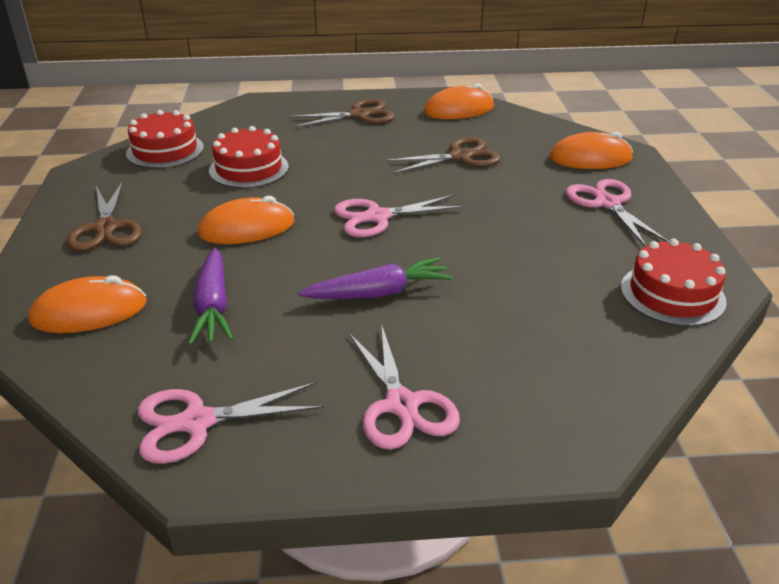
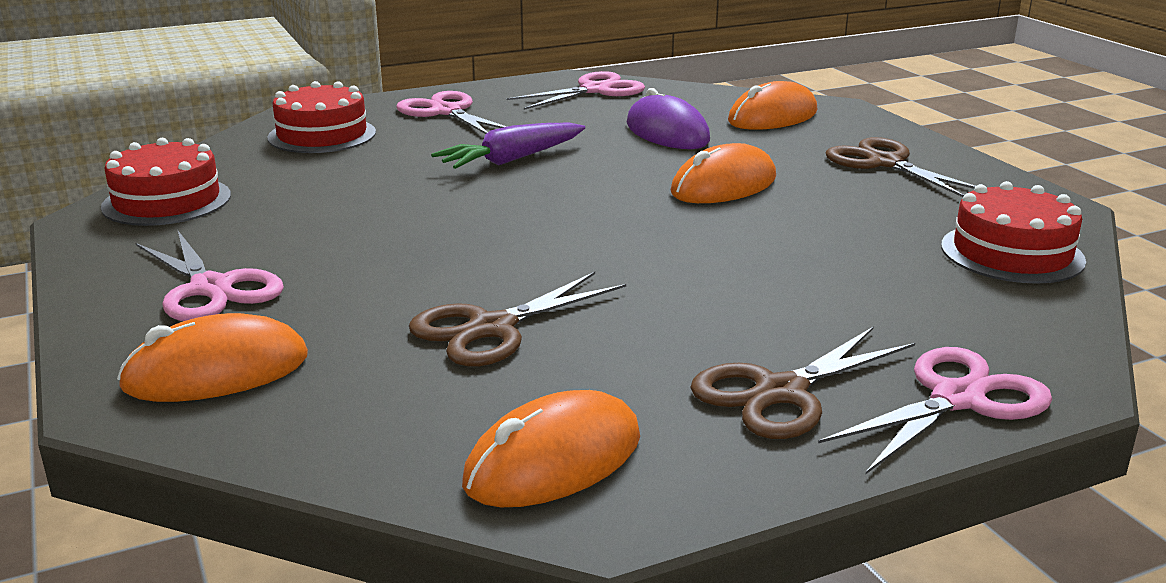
camera: 160 degrees right, 10 degrees down
purple carrot [188,248,233,345] -> purple mouse [627,88,710,149]
red cake [209,126,289,188] -> red cake moved to [267,81,376,153]
pink scissors [334,195,465,237] -> pink scissors moved to [818,347,1052,475]

